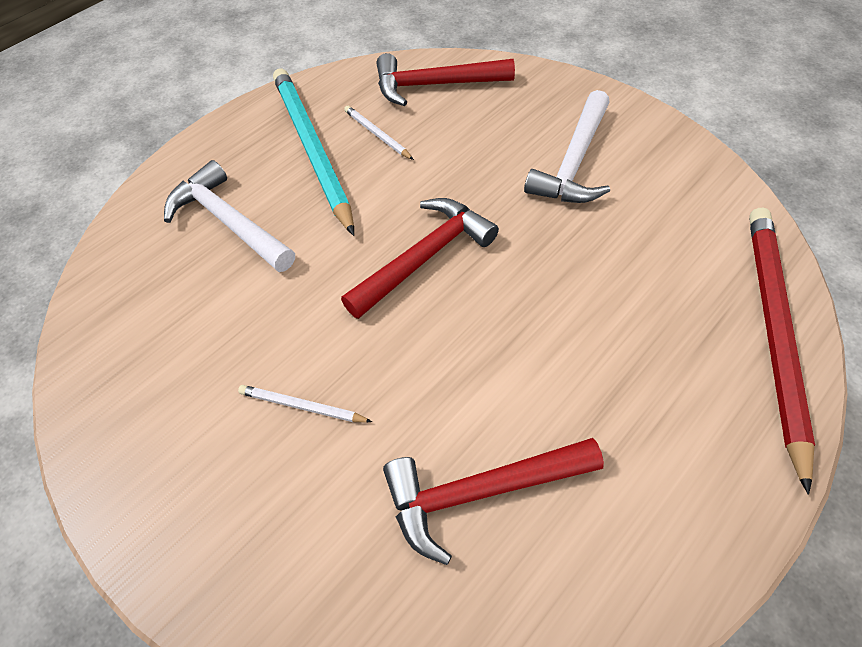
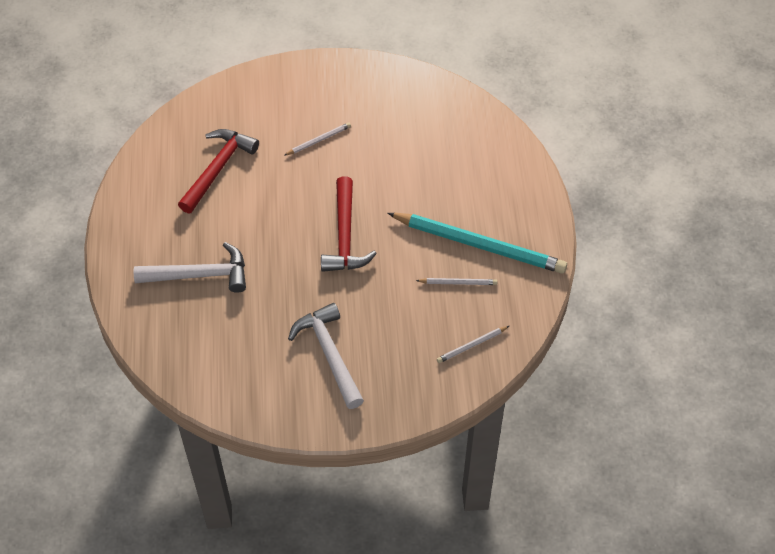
camera: 130 degrees right, 0 degrees up
white hammer [164,160,295,272] -> white hammer moved to [134,242,246,293]
red hammer [377,53,515,106] -> white pencil [437,326,509,363]
red pencil [749,208,815,495] -> none

